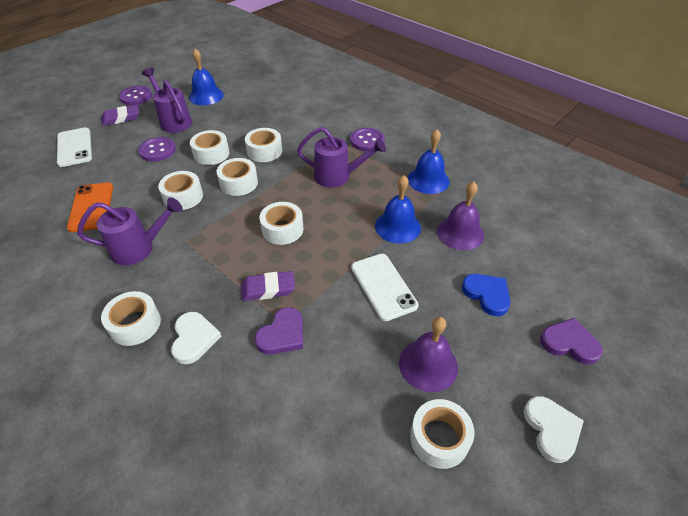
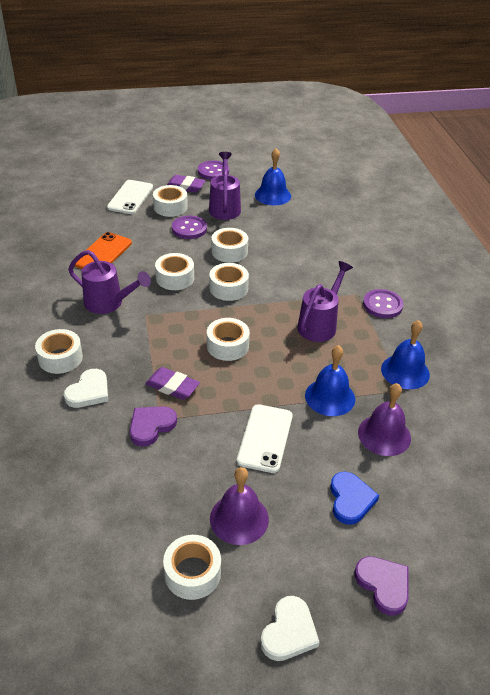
camera: 35 degrees right, 5 degrees down
white tape [245,128,282,162] -> white tape moved to [153,185,188,217]
purple heart [255,307,303,355] -> purple heart turned 150 degrees clockwise [130,406,177,447]
purple watering can [297,127,386,188] -> purple watering can turned 105 degrees counterclockwise [297,261,353,342]

